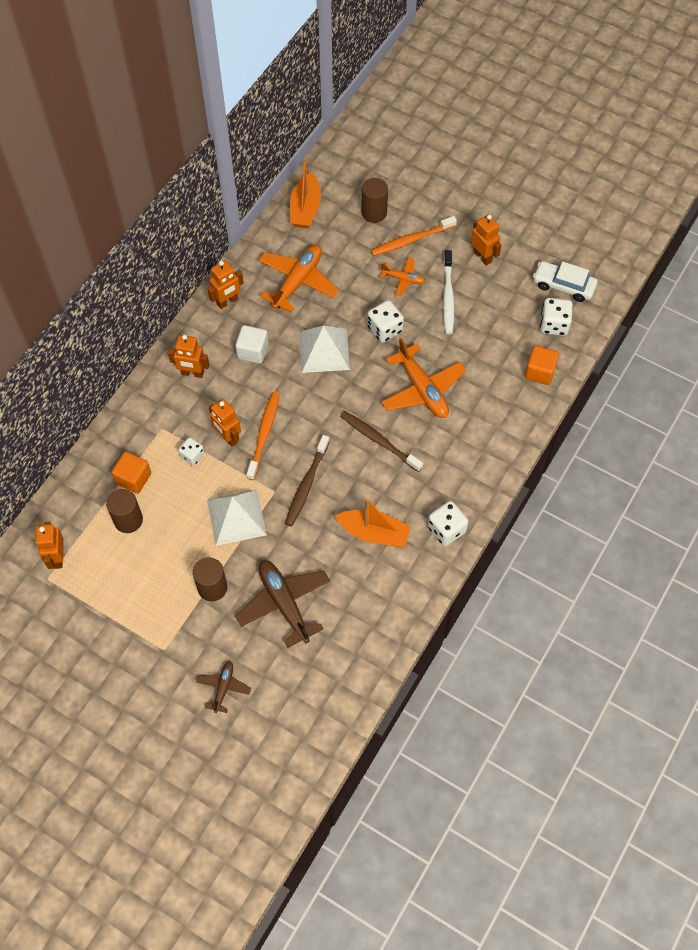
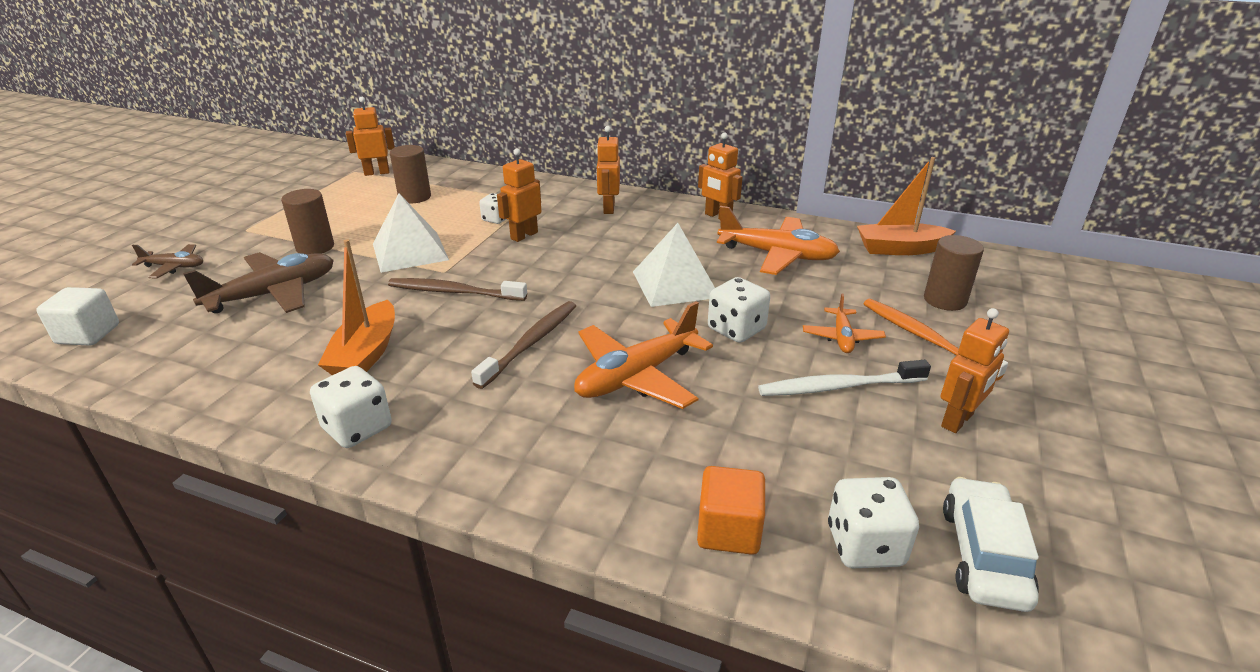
camera: 80 degrees right, 30 degrees down
orange cube [111,452,151,494] -> none
white cube [235,325,268,364] -> white cube moved to [36,287,119,346]
orange toothbrush [247,392,280,480] -> none

